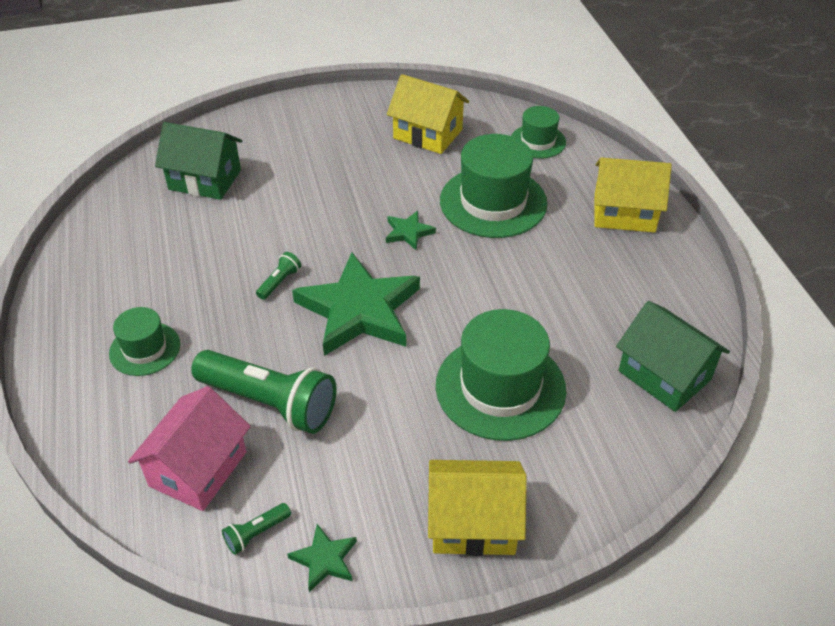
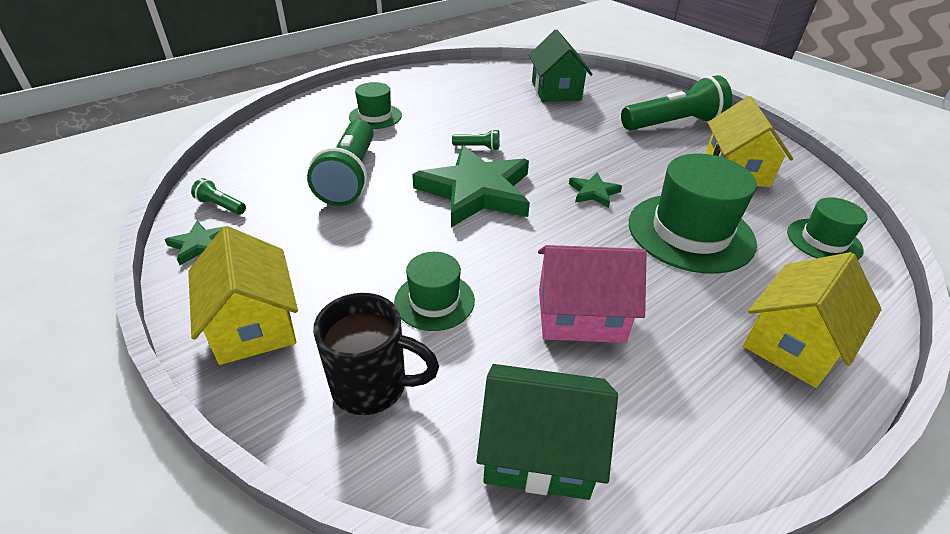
camera: 65 degrees right, 5 degrees down
pink house [128,386,251,511] -> pink house moved to [538,245,647,343]
green hat [436,309,566,441] -> green hat [394,252,475,331], size x0.56
yellow house [594,157,672,233] -> yellow house turned 60 degrees clockwise [743,252,882,388]
green house [616,301,730,412] -> green house turned 75 degrees clockwise [477,364,618,500]
none -> black mug [313,293,439,415]
none -> green flashlight [621,75,732,131]

